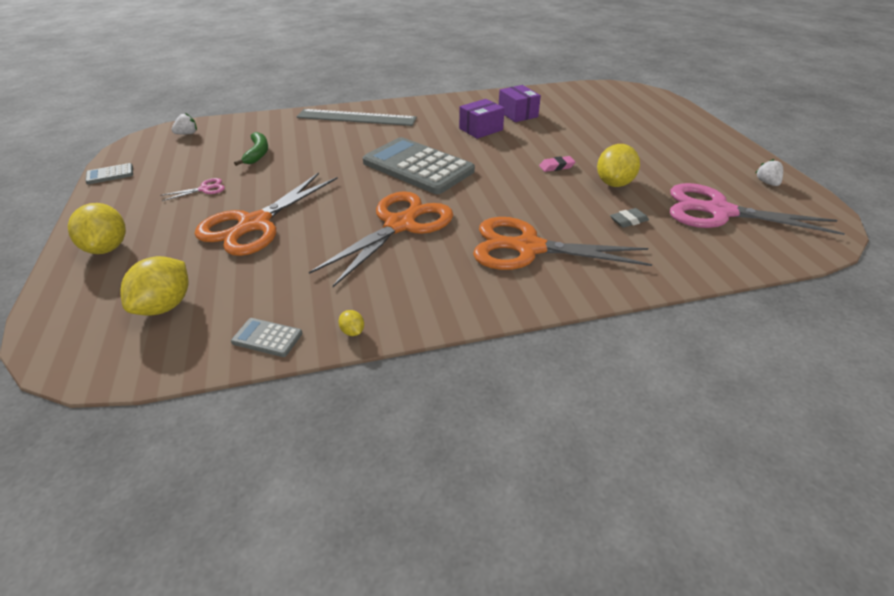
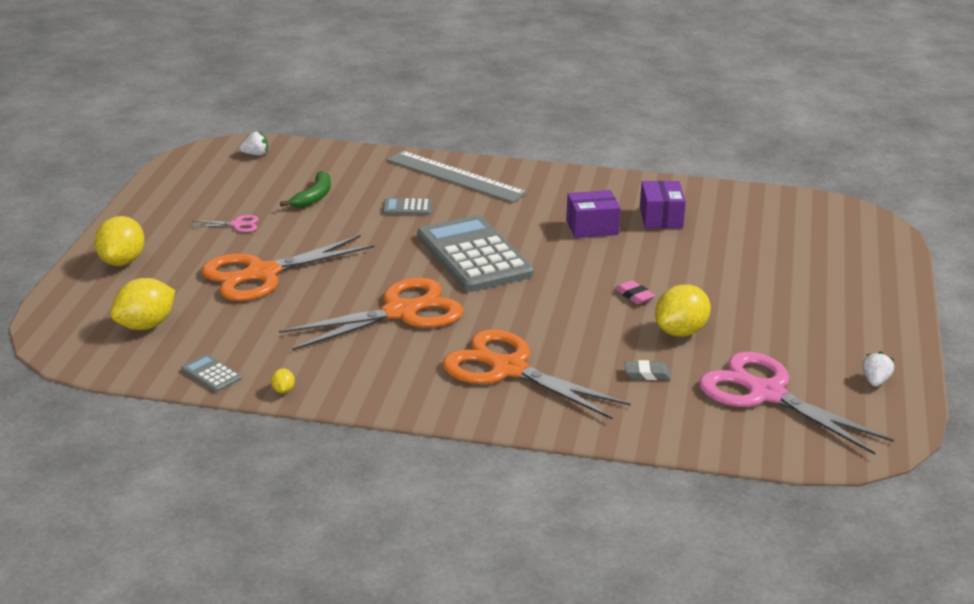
camera: 25 degrees right, 10 degrees down
grey calculator [85,163,133,184] -> grey calculator moved to [383,198,432,215]
pink eraser [539,156,575,172] -> pink eraser turned 45 degrees clockwise [615,280,655,304]

